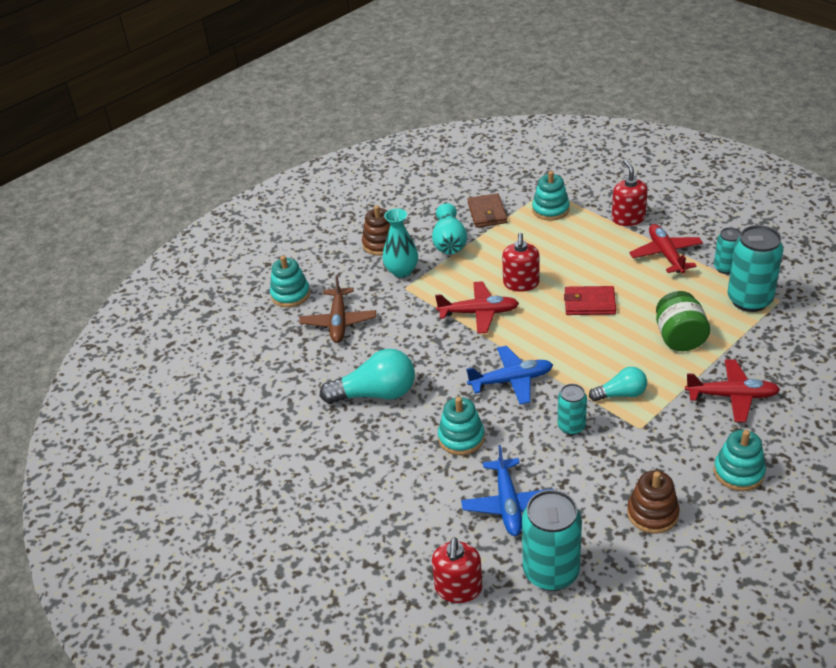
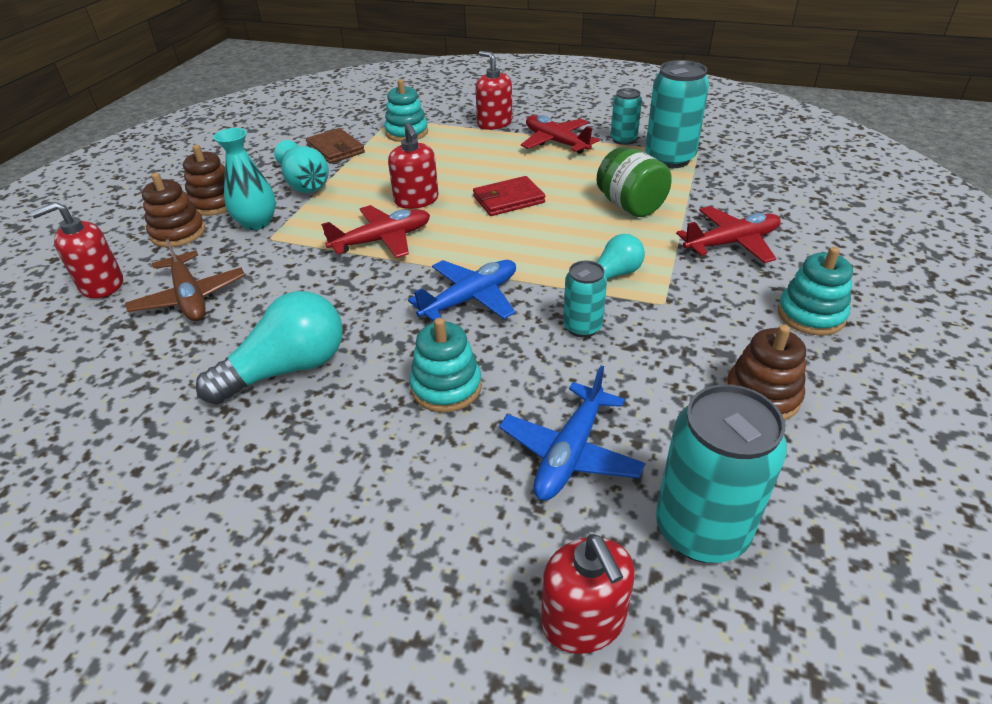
camera: 30 degrees left, 0 degrees up
turquoise stacking toy [270,256,310,307] -> red soap dispenser [30,202,123,298]
blue plane [461,445,554,536] -> blue plane turned 60 degrees clockwise [499,365,646,500]
none -> brown stacking toy [142,173,205,247]

